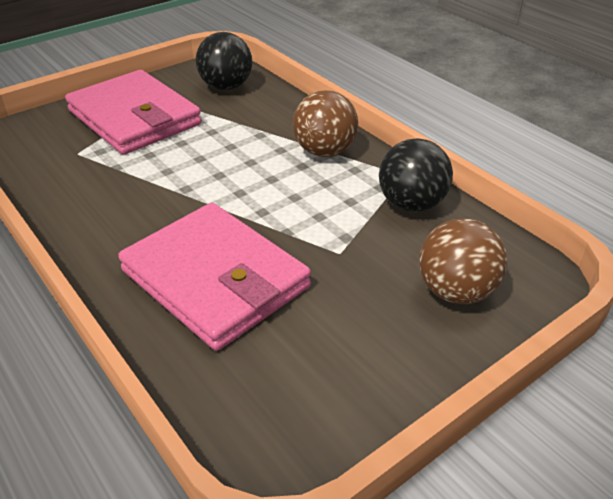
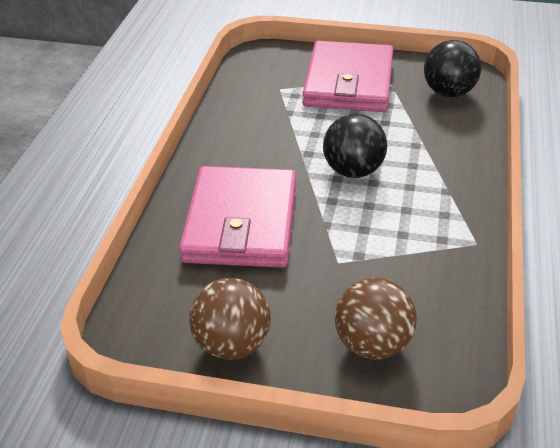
camera: 50 degrees right, 0 degrees up
brown ball [293,90,358,157] -> brown ball moved to [189,278,271,360]
black ball [379,138,453,212] -> black ball moved to [323,114,387,178]

